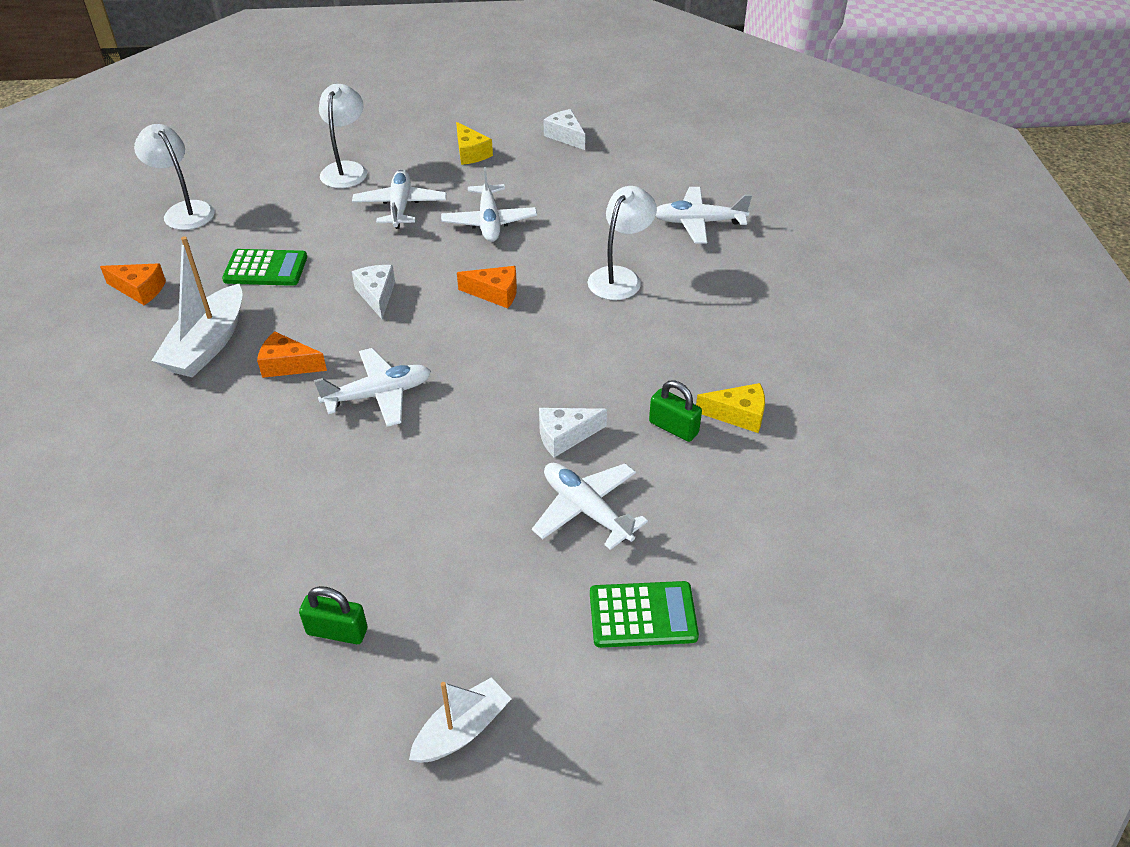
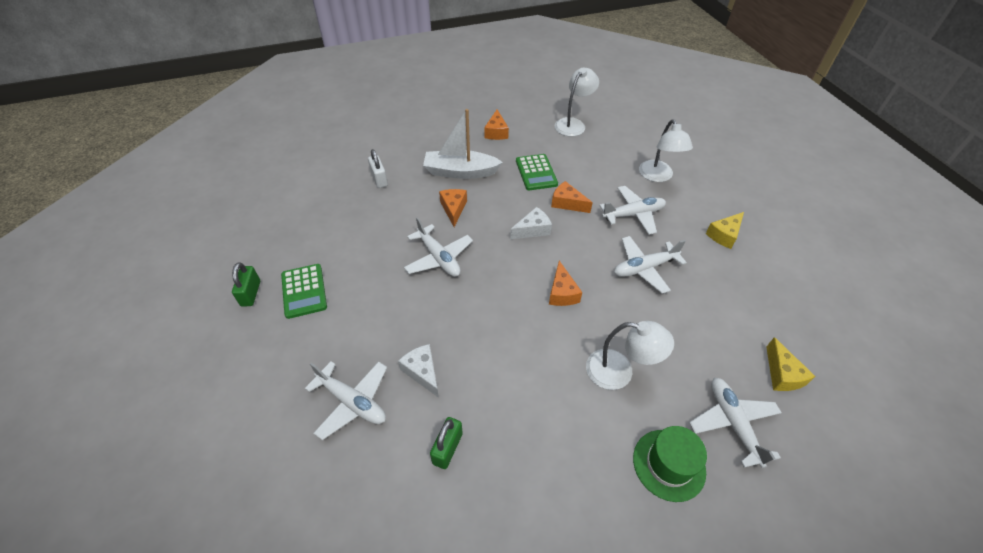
camera: 75 degrees right, 5 degrees up
white lamp [319,84,367,188] -> white lamp turned 90 degrees clockwise [639,119,693,182]
white boat [409,677,511,763] -> none
white plane [532,463,648,550] -> white plane turned 90 degrees clockwise [305,361,387,440]
white cheese [544,109,585,150] -> none
green calculator [590,581,699,648] -> green calculator moved to [281,264,327,319]
yellow cheese [696,383,765,433] -> yellow cheese moved to [766,337,815,391]
none -> white padlock [368,149,388,188]
none -> orange cheese [551,181,593,213]
none -> green hat [633,426,707,502]

